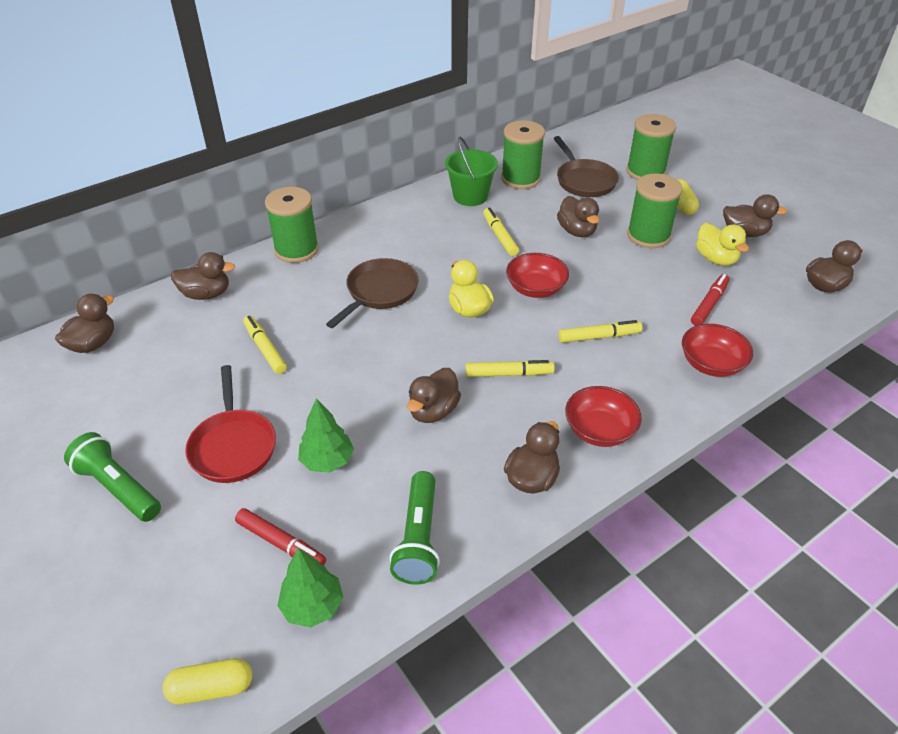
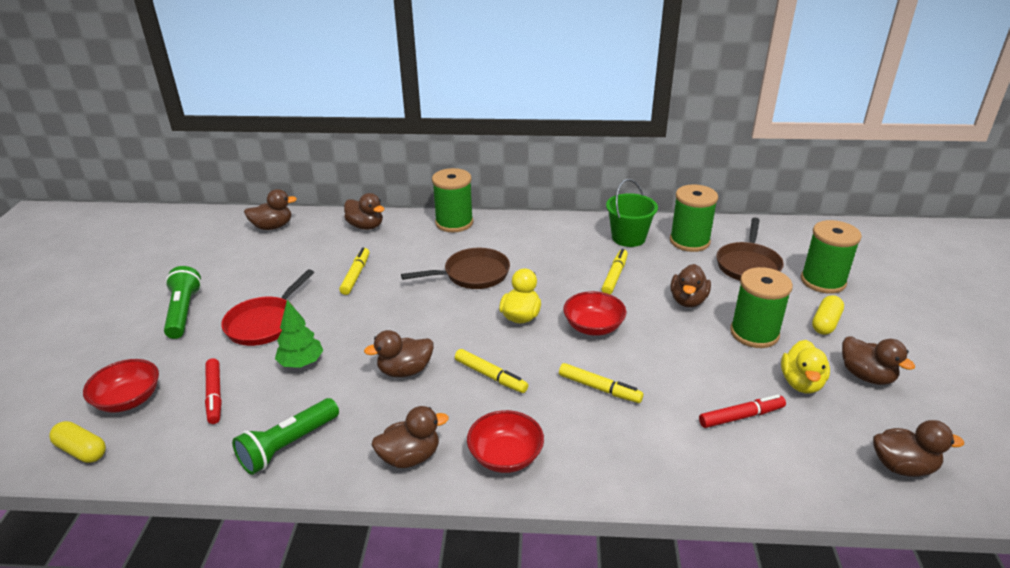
camera: 40 degrees right, 10 degrees down
green tree [277,548,343,627] -> none
red bowl [682,324,753,377] -> red bowl moved to [83,359,159,413]

